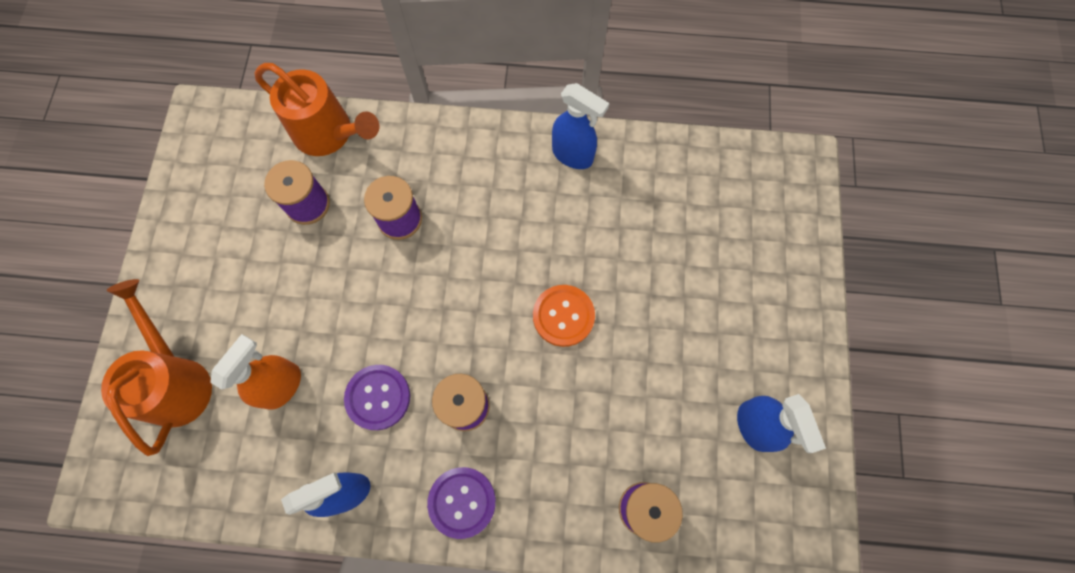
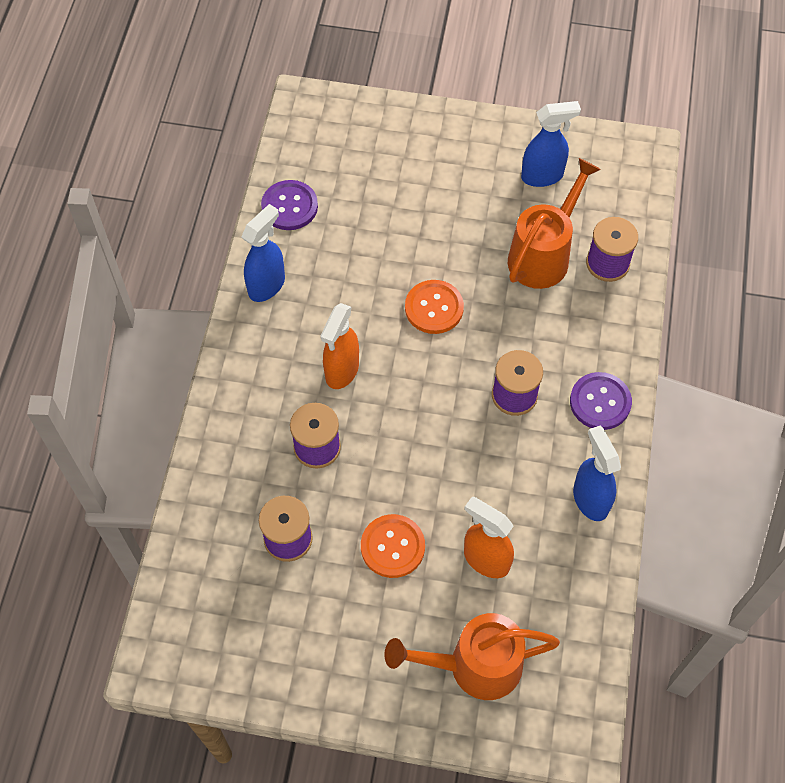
camera: 85 degrees left, 10 degrees down
orange watering can [255,63,379,156] -> orange watering can moved to [508,158,601,289]
purple button [344,365,410,430] -> purple button moved to [261,180,318,230]
none -> orange spray bottle [320,303,359,389]
none -> orange button [361,514,425,578]

